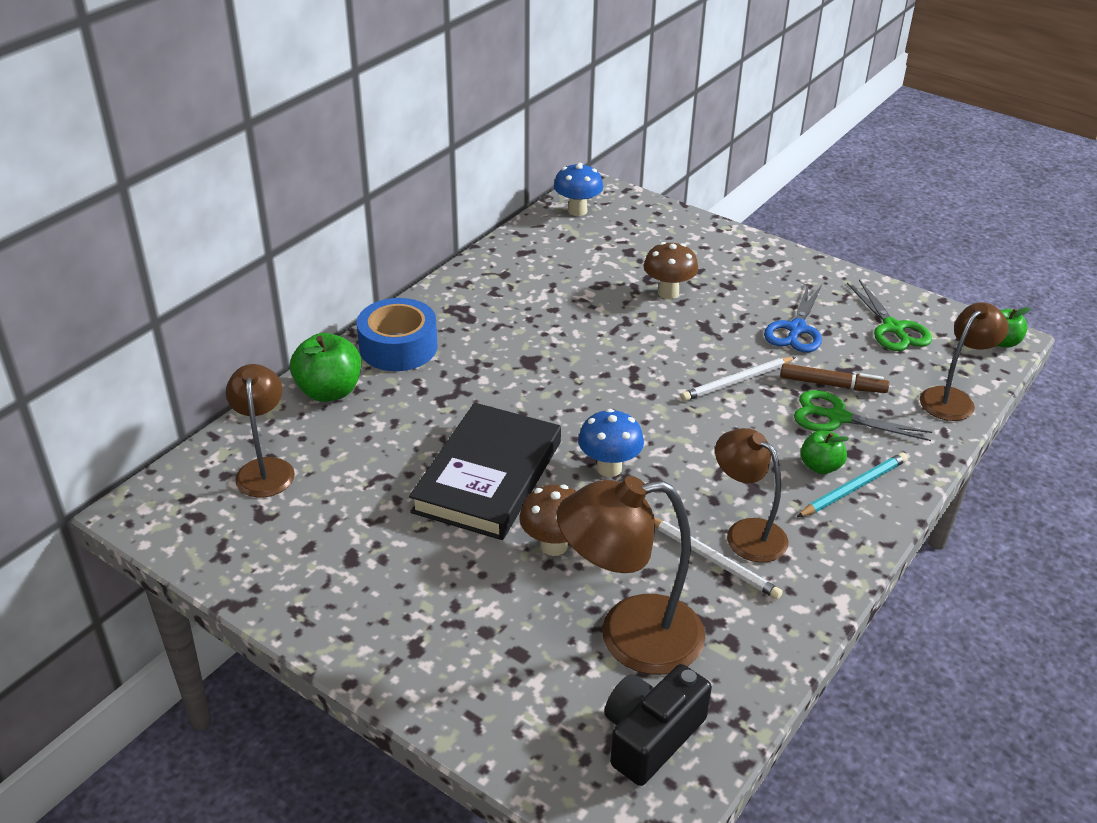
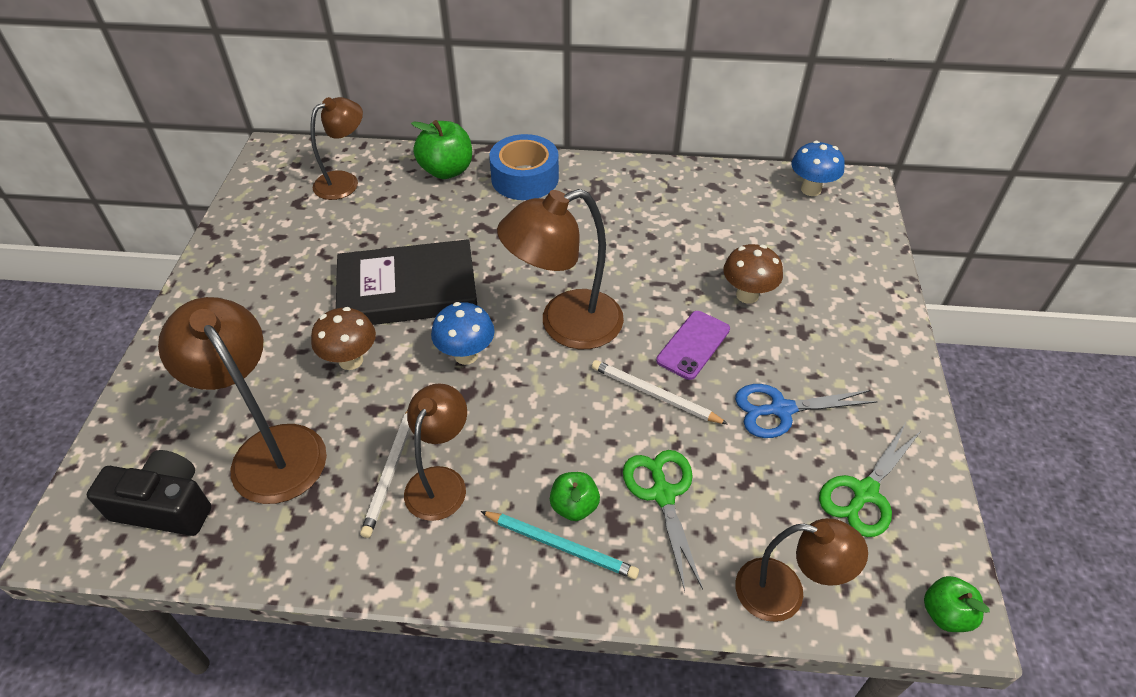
camera: 60 degrees right, 10 degrees up
brown marker [780,363,889,393] -> none
none -> brown lamp [497,189,624,349]
none -> purple phone [656,311,730,380]

